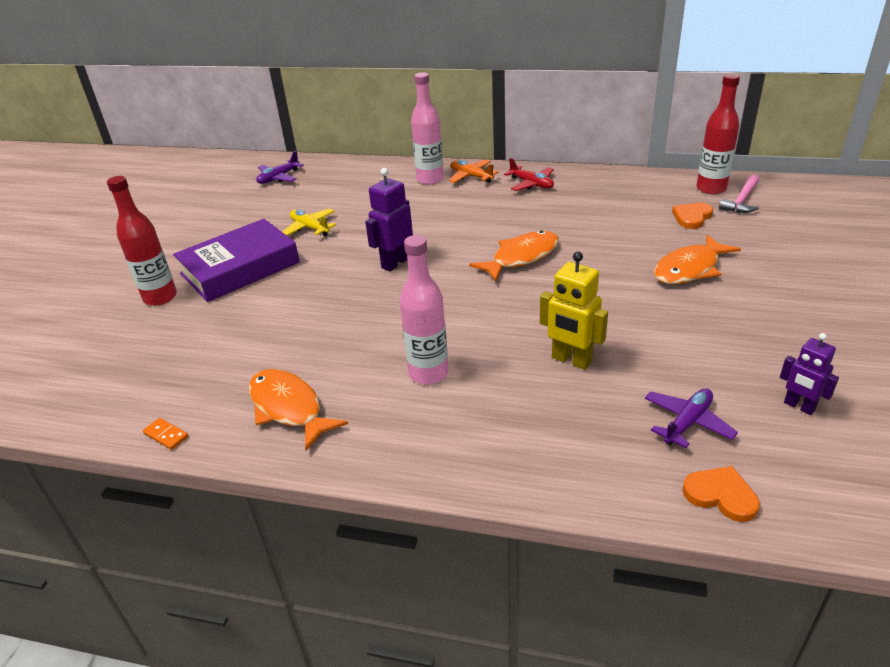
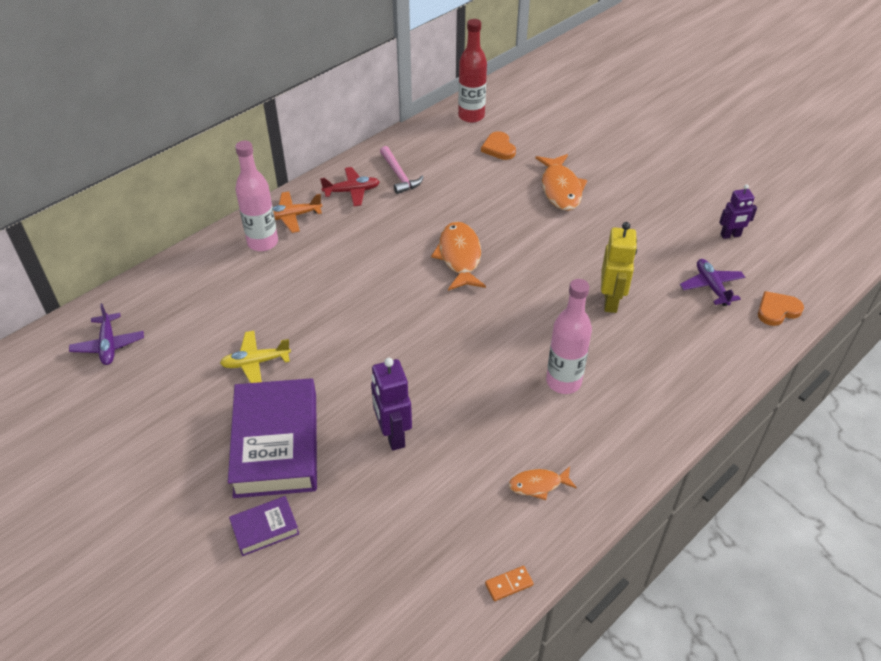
camera: 60 degrees left, 10 degrees up
red bottle [107,176,177,306] -> purple book [229,496,299,556]
orange fish [249,369,348,451] -> orange fish [509,466,577,500], size x0.56
purple robot [365,168,413,272] -> purple robot moved to [371,358,412,451]
yellow robot [540,251,608,370] -> yellow robot turned 60 degrees counterclockwise [601,222,637,313]
pink hammer [719,175,759,213] -> pink hammer moved to [380,146,424,194]

